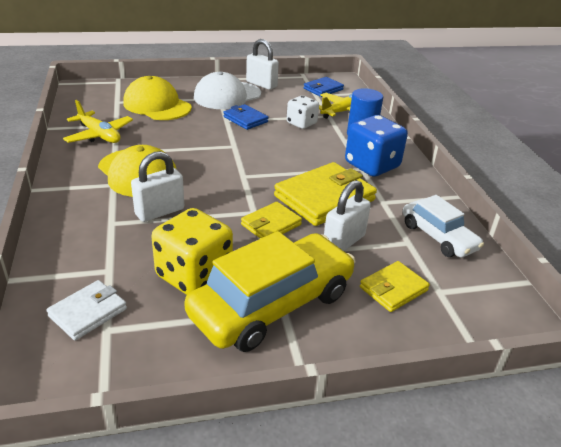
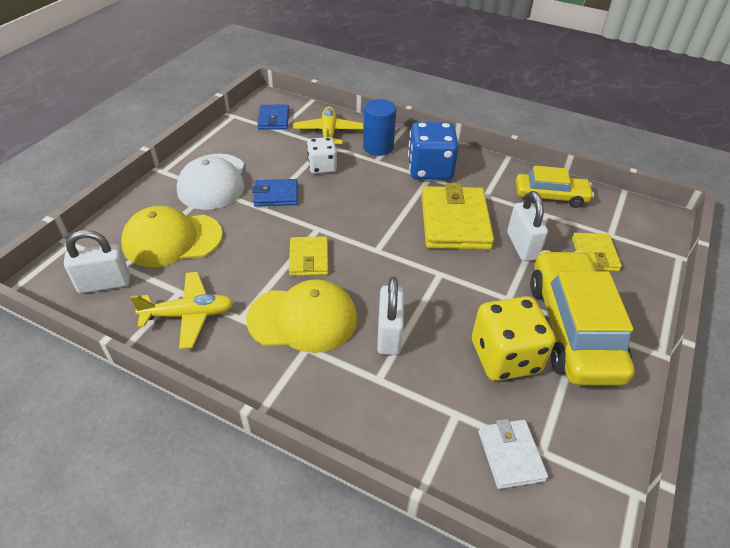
camera: 50 degrees left, 10 degrees up
yellow wallet [241,202,302,239] -> yellow wallet moved to [289,236,328,276]
white padlock [246,39,279,90] -> white padlock moved to [64,230,130,293]
white car [402,195,484,258] -> yellow car [516,166,594,208]

